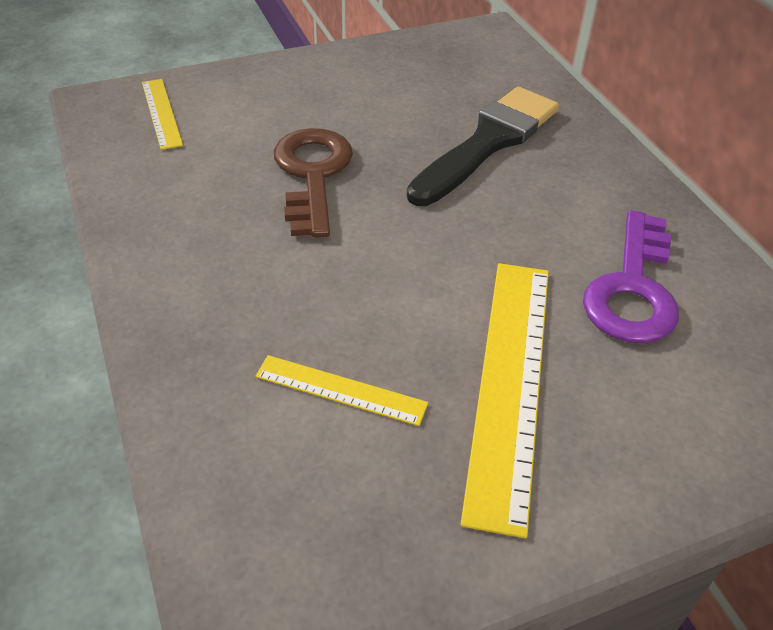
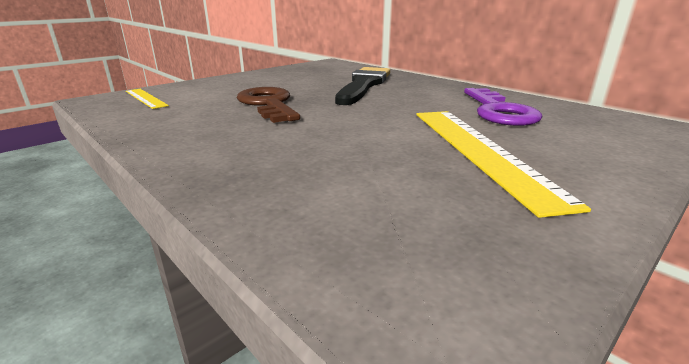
camera: 20 degrees left, 20 degrees down
yellow ruler [255,355,428,426] -> none

